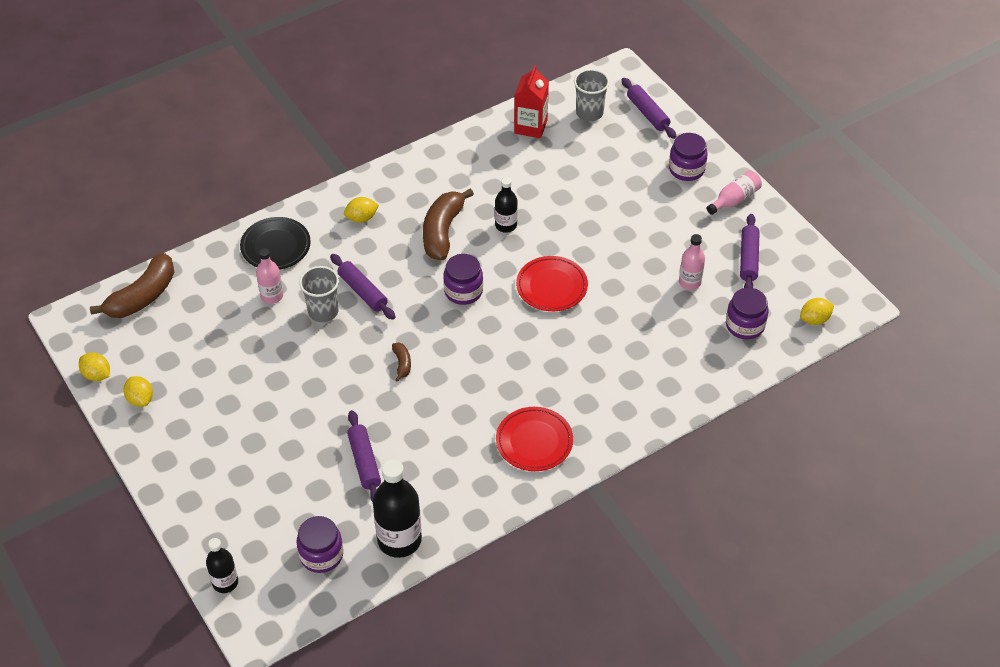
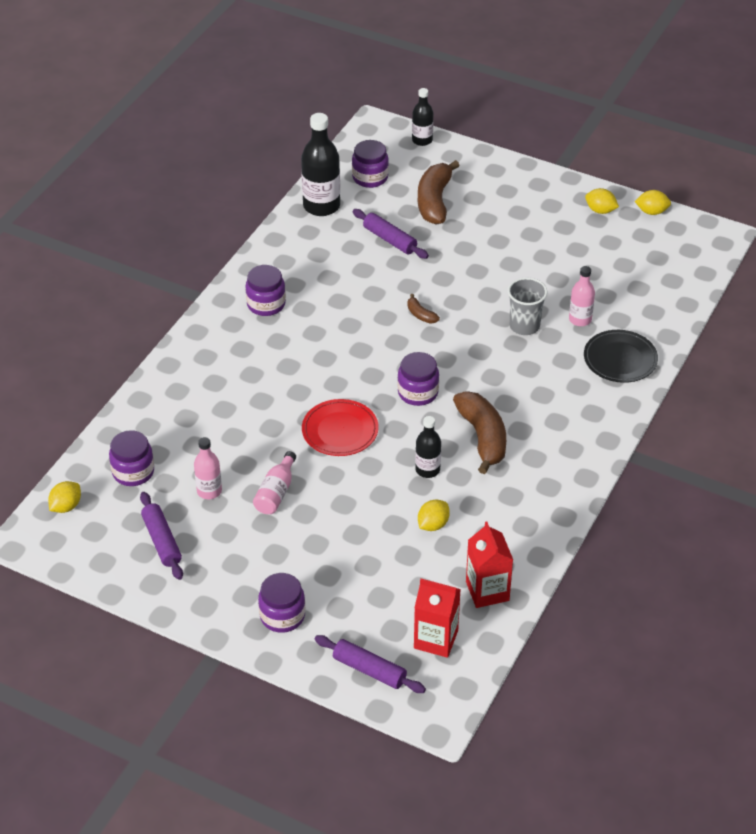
camera: 150 degrees right, 5 degrees down
brown banana [90,253,174,318] -> brown banana moved to [418,160,460,225]
purple rolling pin [330,254,395,320] -> none
yellow lemon [344,197,379,223] -> yellow lemon moved to [418,500,450,531]
red plate [496,407,573,471] -> purple jar [246,265,286,316]
grey cup [574,69,609,121] -> red carton [414,579,461,658]
pink bottle [707,170,762,215] -> pink bottle moved to [253,451,296,514]

